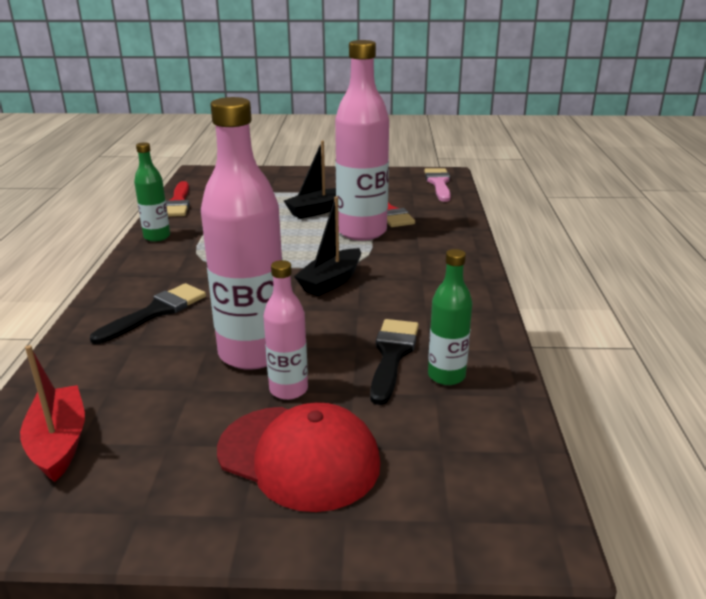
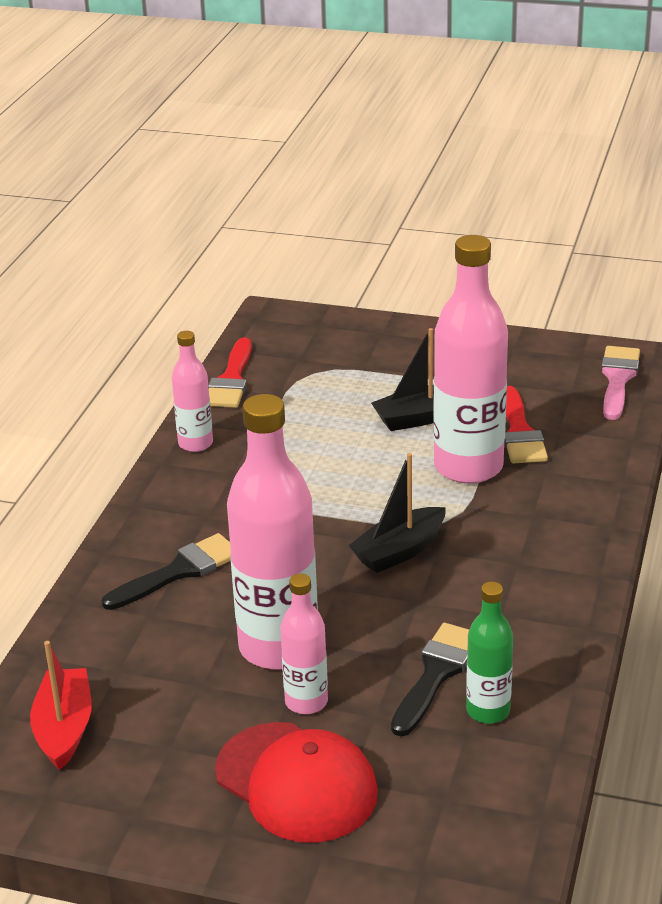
camera: 15 degrees right, 5 degrees up
green bottle [134,142,170,242] -> pink bottle [172,331,213,452]

